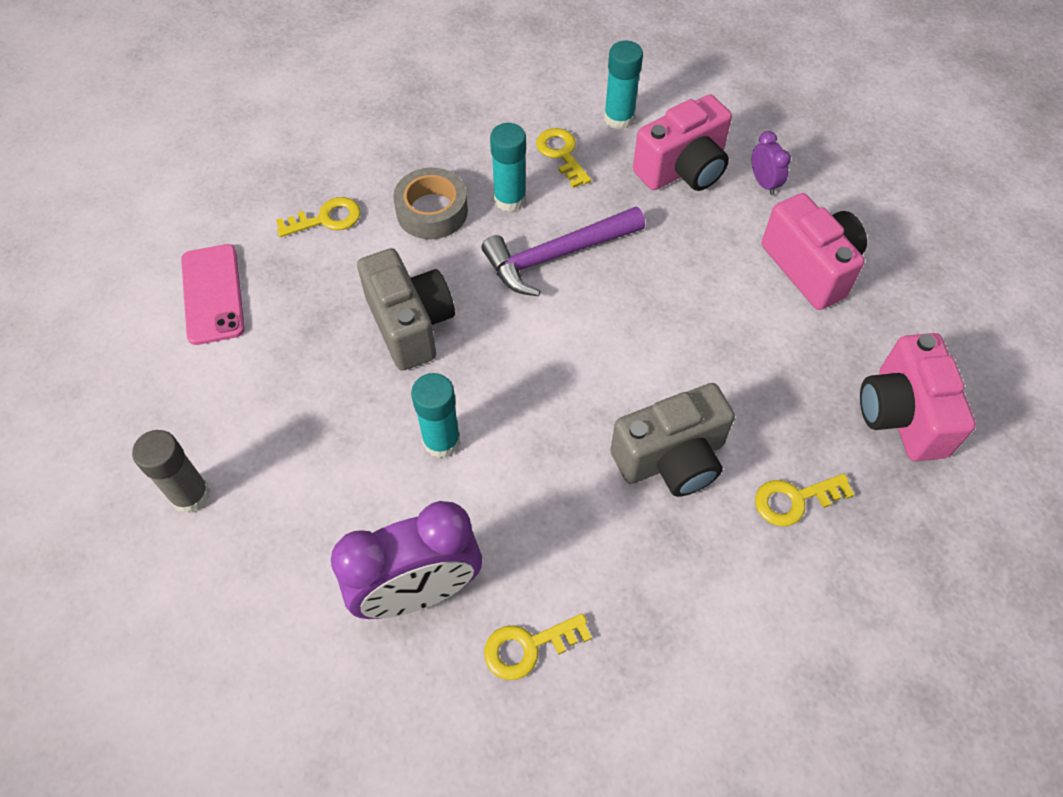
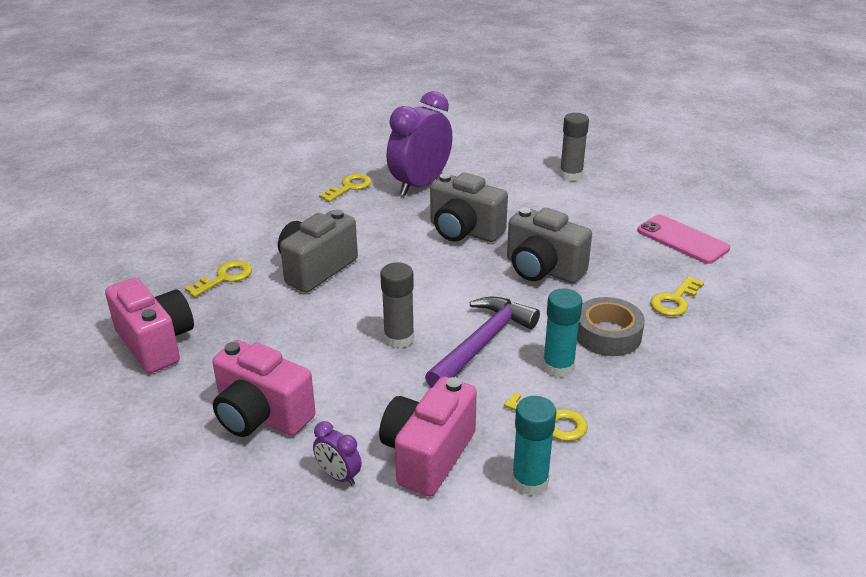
camera: 150 degrees right, 25 degrees down
turquoise glue stick [411,373,460,458] -> grey camera [430,173,508,242]
none -> grey glue stick [380,263,414,348]

